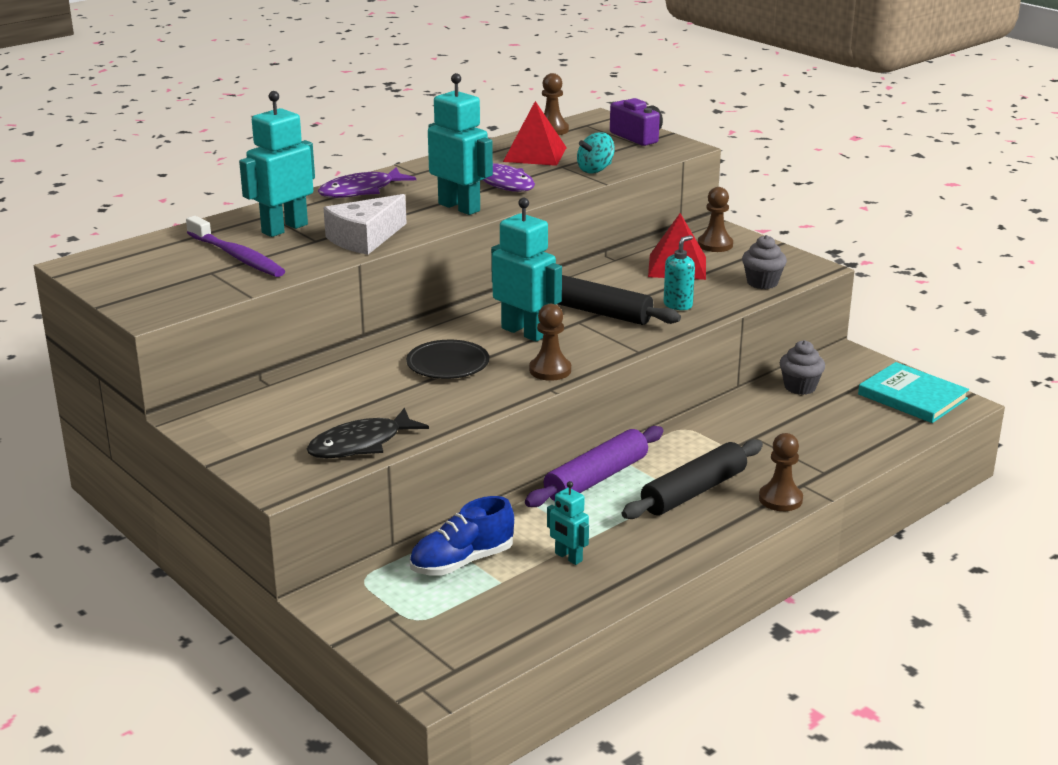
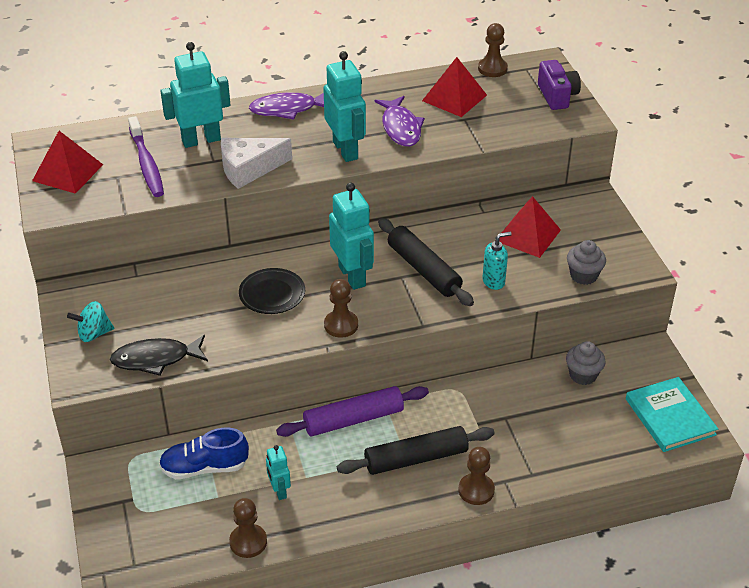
camera: 25 degrees right, 15 degrees up
turquoise spinning top [577,132,615,174] -> turquoise spinning top moved to [67,301,114,342]
brown pawn [698,187,733,252] -> brown pawn moved to [229,498,267,558]
none -> red pyramid [32,131,103,194]

